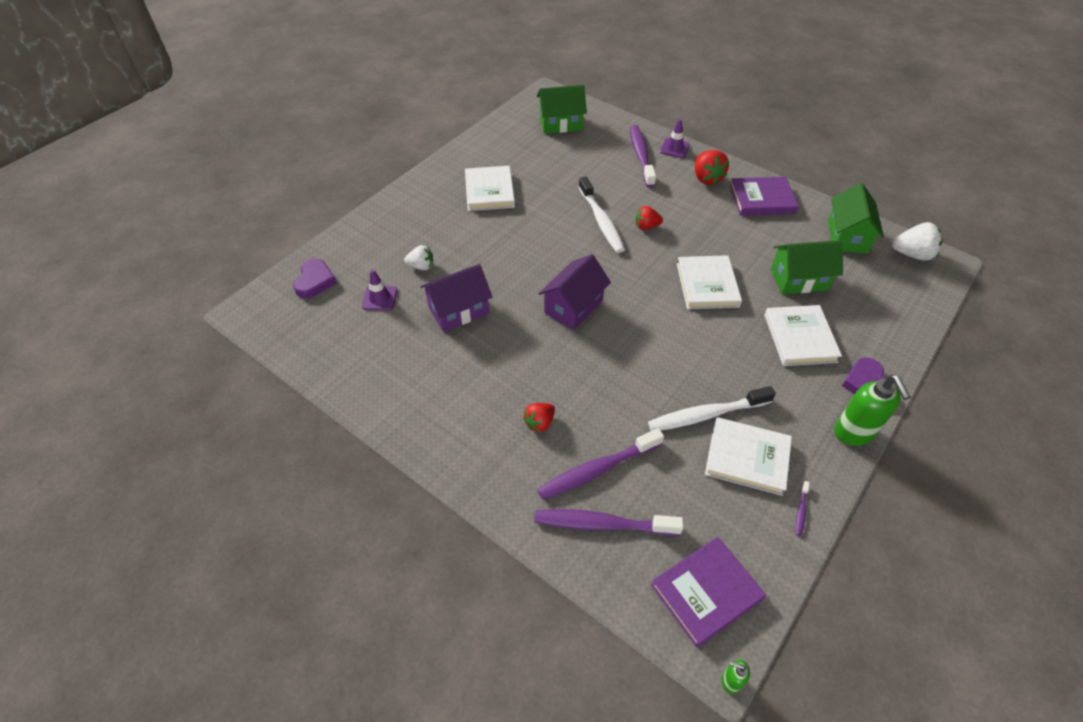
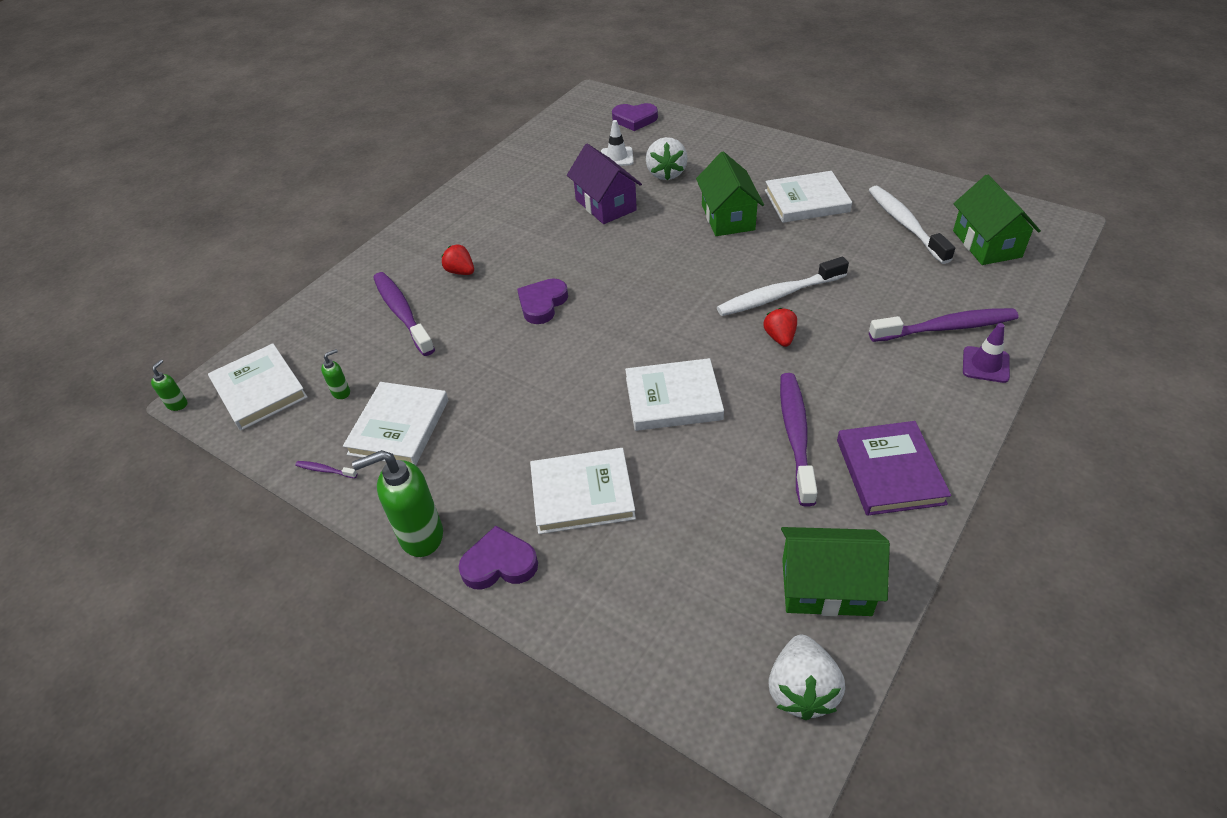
camera: 90 degrees right, 5 degrees down
purple traffic cone [362,269,397,311] -> white traffic cone [601,120,634,166]
white strawberry [404,245,433,270] -> white strawberry [646,137,688,180], size x1.53
purple toothbrush [534,509,684,536] -> purple toothbrush moved to [780,373,818,506]
purple house [538,254,611,330] -> none
white toothbrush [648,386,776,431] -> white toothbrush moved to [869,186,955,264]
purple book [651,537,766,647] -> white book [208,343,308,431]
red strawberry [695,150,729,185] -> none
green house [771,240,843,294] -> green house moved to [696,152,764,236]
none -> green soap dispenser [321,349,350,399]
none -> purple heart [517,278,568,324]

